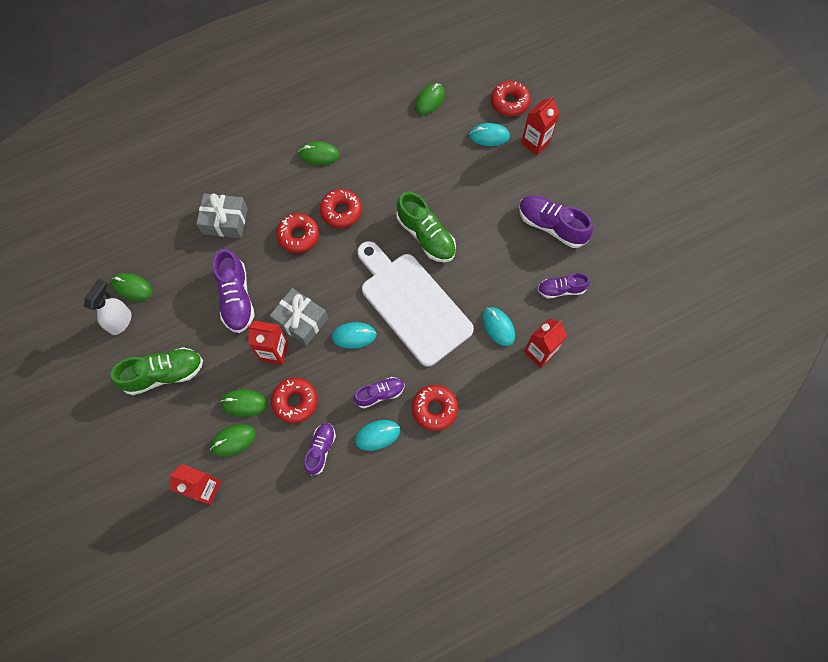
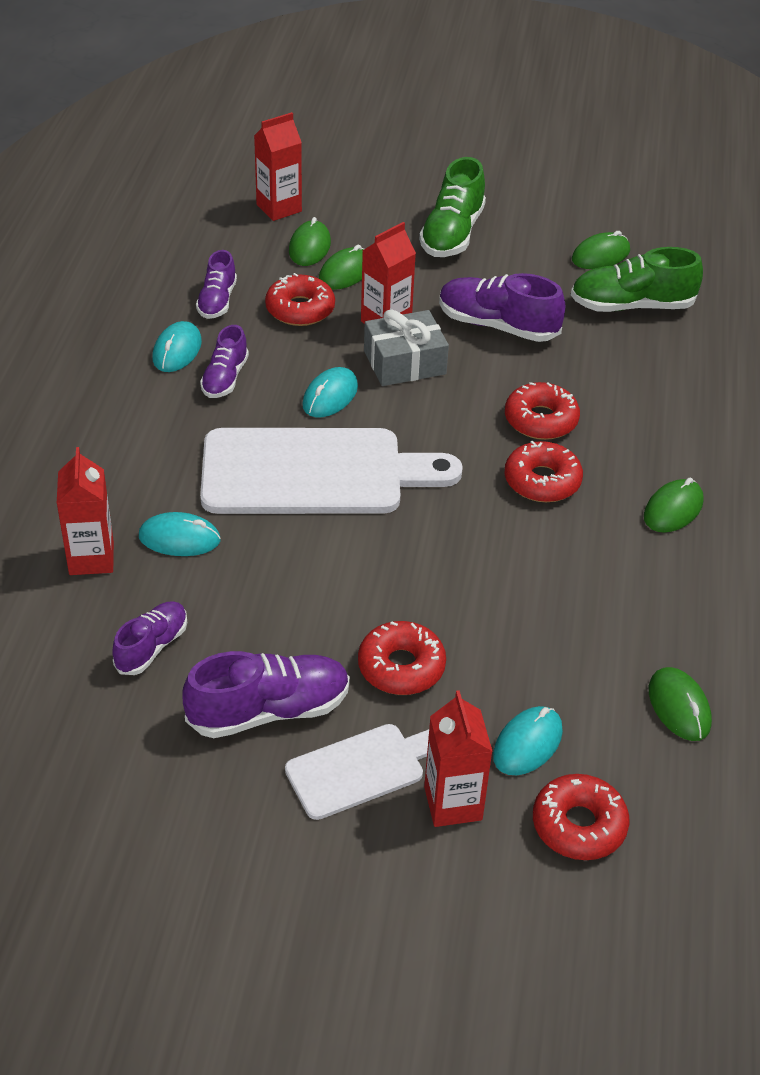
camera: 125 degrees right, 25 degrees down
white spray bottle [84,279,131,335] -> none
grey gift [196,194,248,238] -> none
purple shoe [304,423,336,476] -> purple shoe turned 45 degrees clockwise [196,250,237,319]
green shoe [396,192,456,262] -> green shoe moved to [571,247,703,312]
red donut [412,385,458,431] -> red donut moved to [358,621,446,695]
none -> white cutting board [285,724,429,820]

